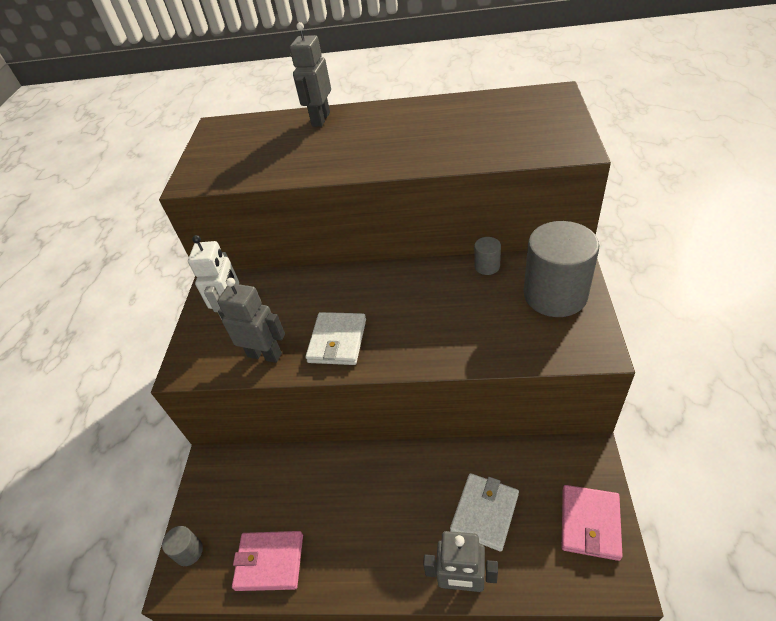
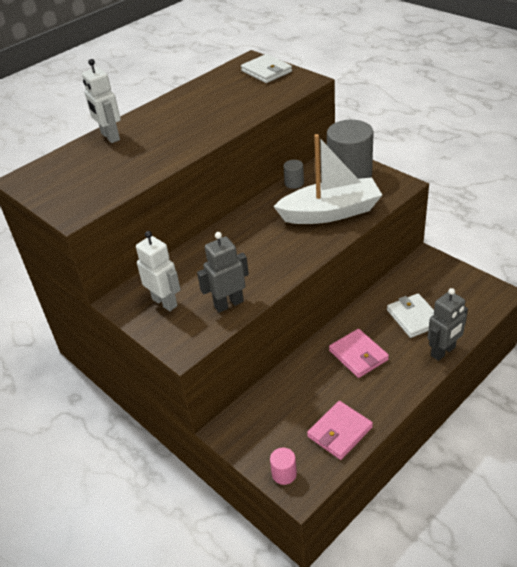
camera: 50 degrees left, 5 degrees down
grey cylinder [162,526,203,566] -> pink cylinder [270,448,297,485]
grey robot [290,22,331,127] -> white robot [82,59,121,143]
white wallet [305,312,366,365] -> white wallet moved to [241,54,292,83]
pink wallet [562,485,623,561] -> pink wallet moved to [329,329,389,378]
none -> white boat [273,134,382,224]

